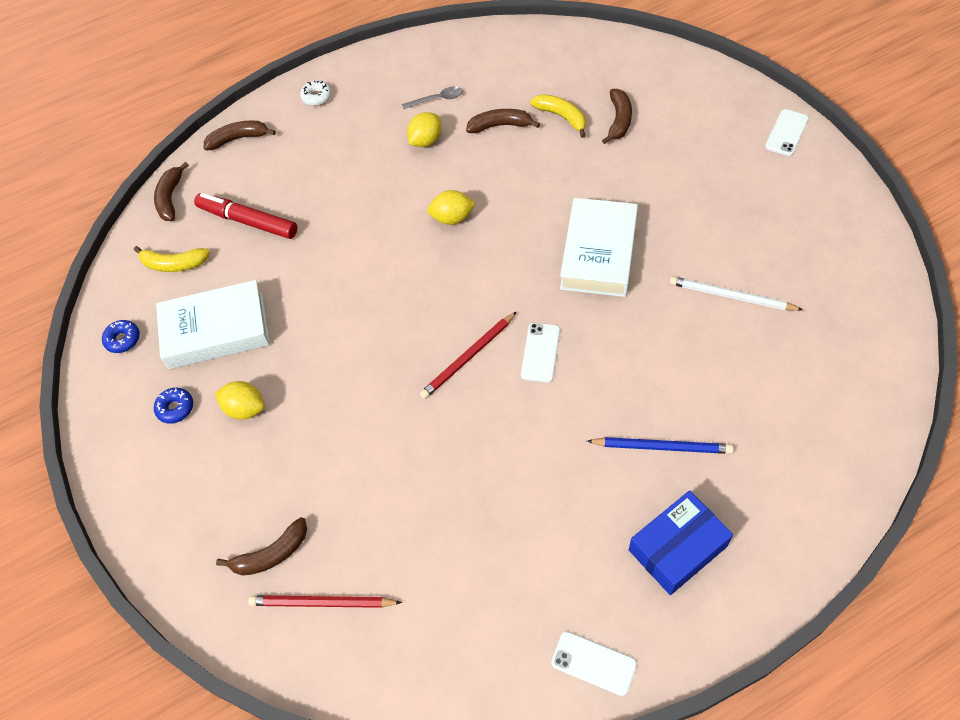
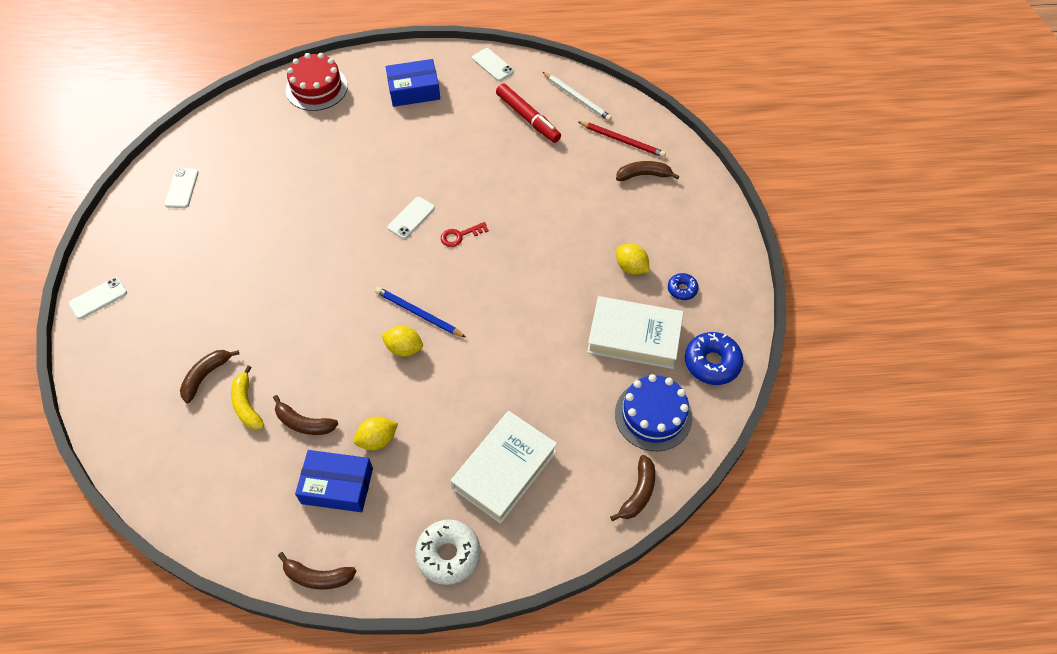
camera: 160 degrees left, 0 degrees up
blue donut [102,320,140,353] -> blue donut [685,332,744,385], size x1.79
yellow banana [134,246,210,272] -> blue cake [615,374,692,451]
red marker [194,193,297,239] -> red marker moved to [496,83,561,143]
brown banana [204,120,276,151] -> brown banana moved to [278,552,356,590]
white donut [300,80,332,106] -> white donut [415,519,480,585], size x1.79
grey spoon [402,86,463,109] -> blue box [295,450,373,512]
red pencil [420,312,517,399] -> red key [441,222,489,247]
white book [560,198,638,297] -> white book moved to [451,411,557,524]
blue pencil [587,437,734,454] -> blue pencil moved to [375,287,466,337]
white pencil [670,276,803,311] -> white pencil moved to [543,72,612,121]
none -> white phone [165,168,199,208]
none -> red cake [286,53,348,111]

